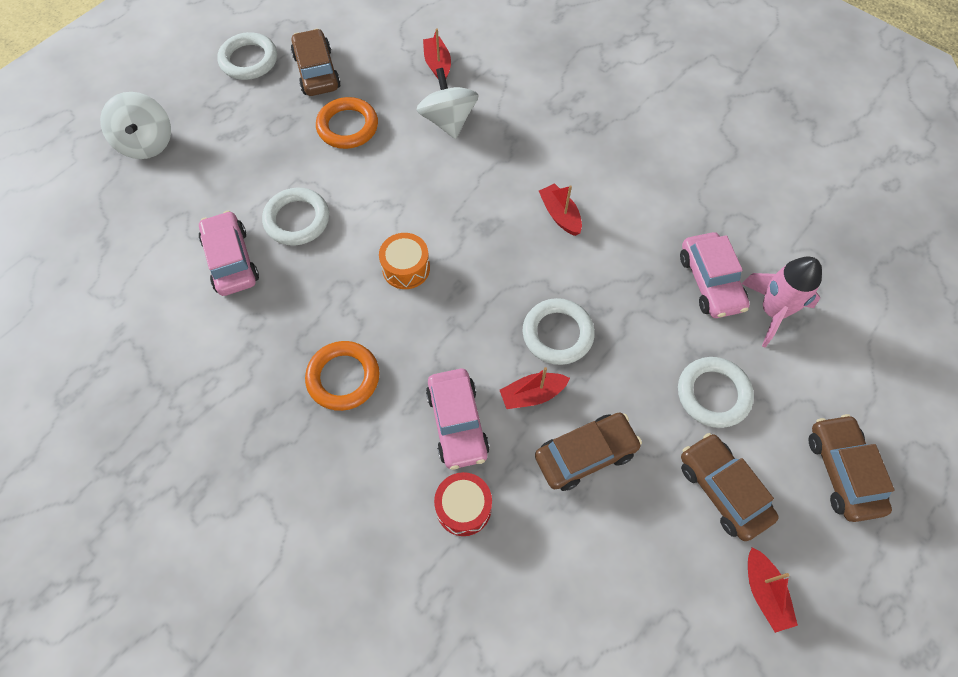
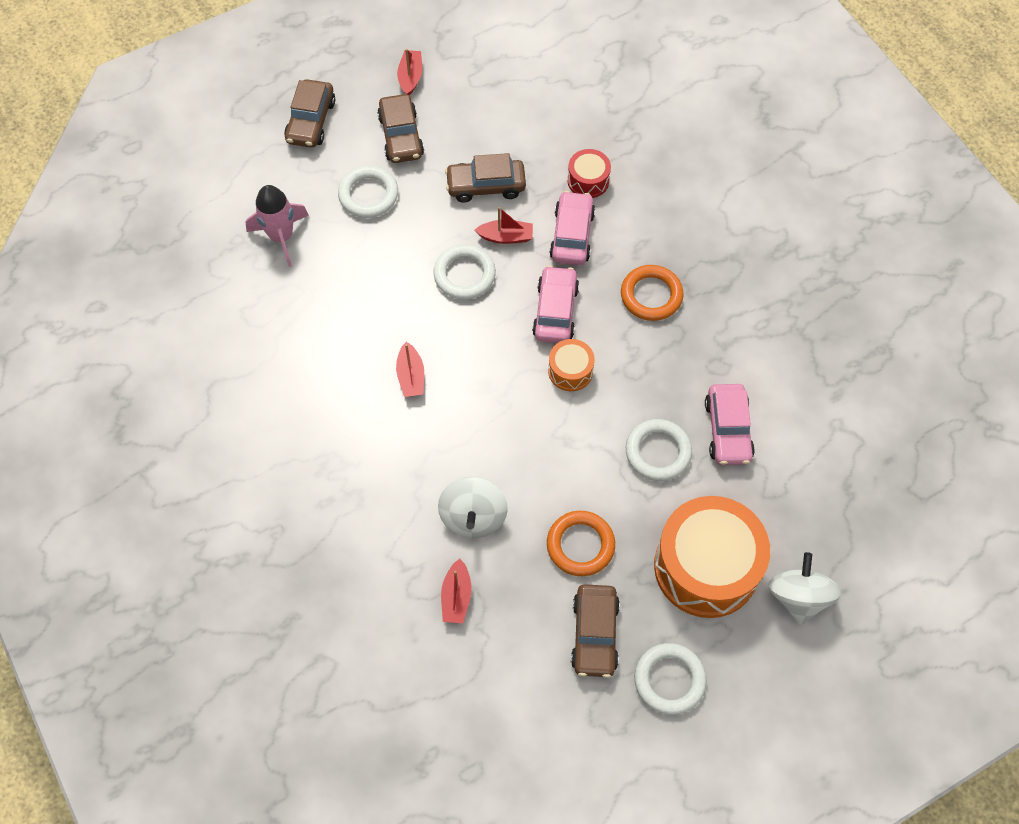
camera: 160 degrees left, 0 degrees up
pink car [680,232,750,318] -> pink car moved to [532,265,579,343]
none -> orange drum [654,496,770,618]

